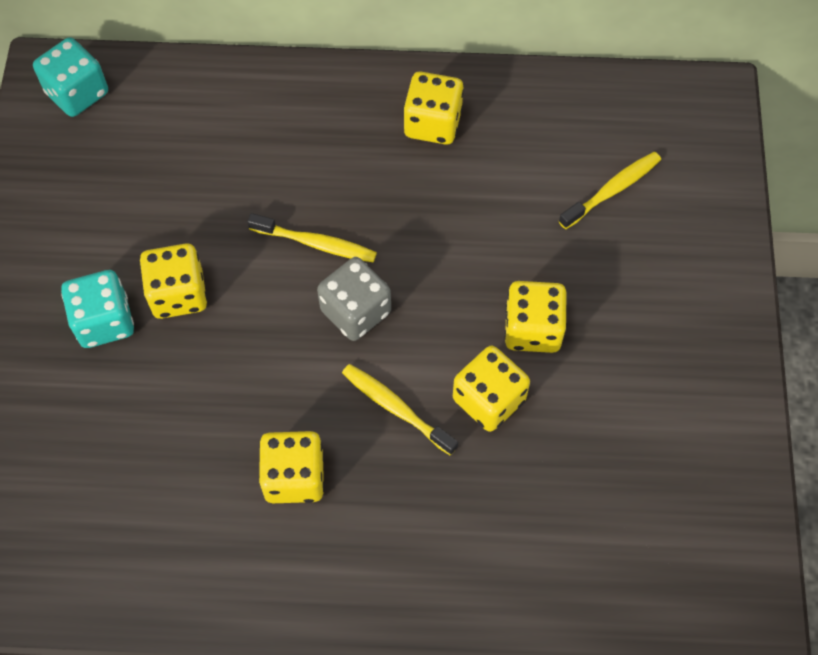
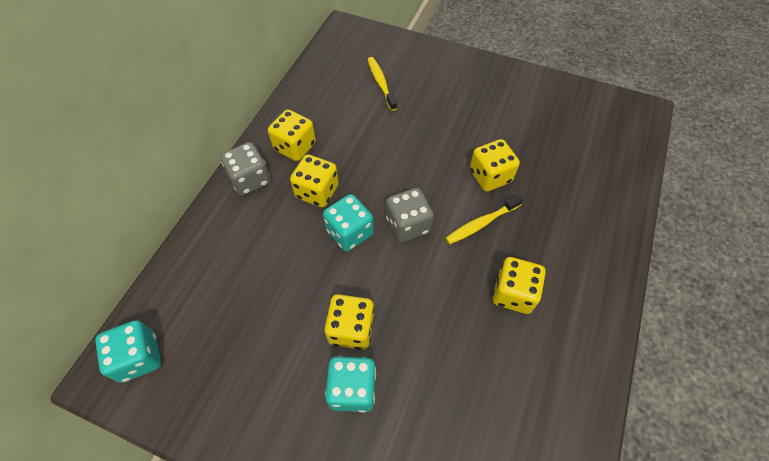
camera: 70 degrees left, 5 degrees down
yellow toothbrush [247,213,377,262] -> turquoise dice [323,194,374,252]
yellow dice [504,281,567,353] -> yellow dice moved to [290,154,339,208]
none -> grey dice [220,142,271,196]

